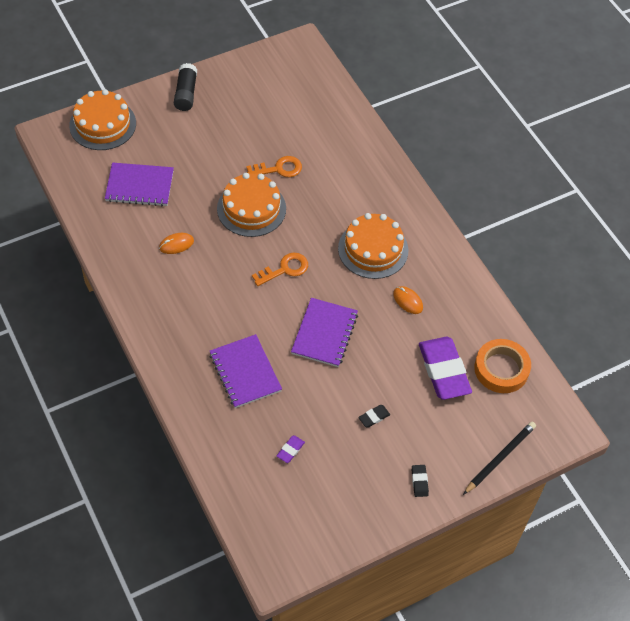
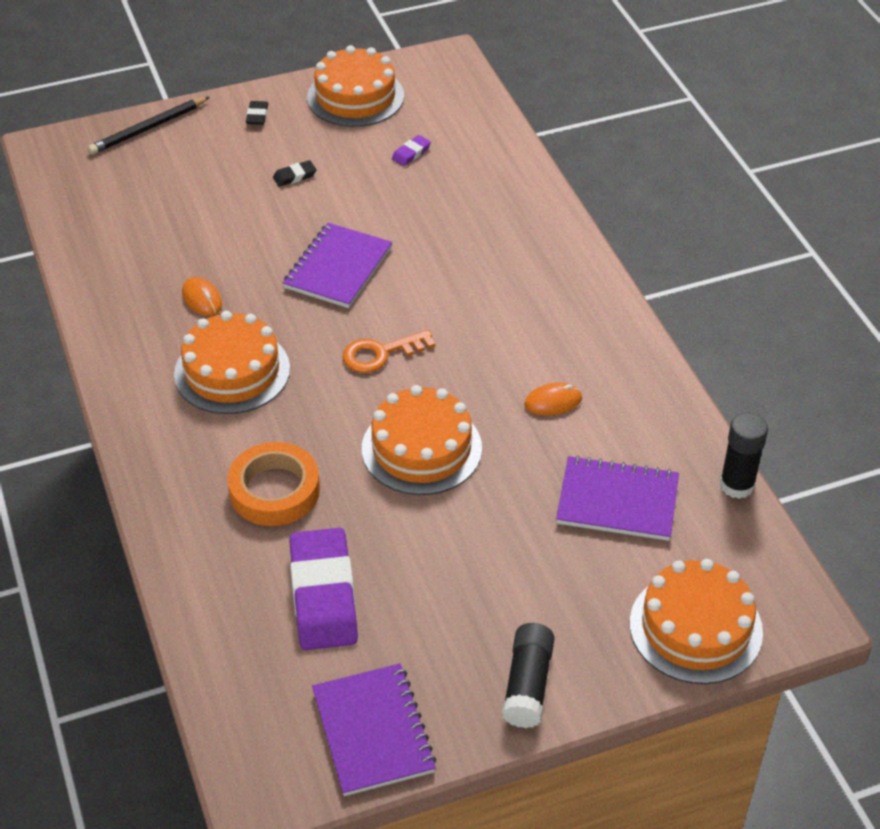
camera: 170 degrees left, 10 degrees down
purple notebook [210,334,282,408] -> purple notebook moved to [312,663,436,796]
orange key [246,156,302,177] -> none
purple eraser [419,337,472,400] -> purple eraser moved to [289,528,358,650]
orange tape [474,339,531,393] -> orange tape moved to [227,442,320,526]
none -> orange cake [307,45,404,127]
none -> black glue stick [720,413,768,499]

